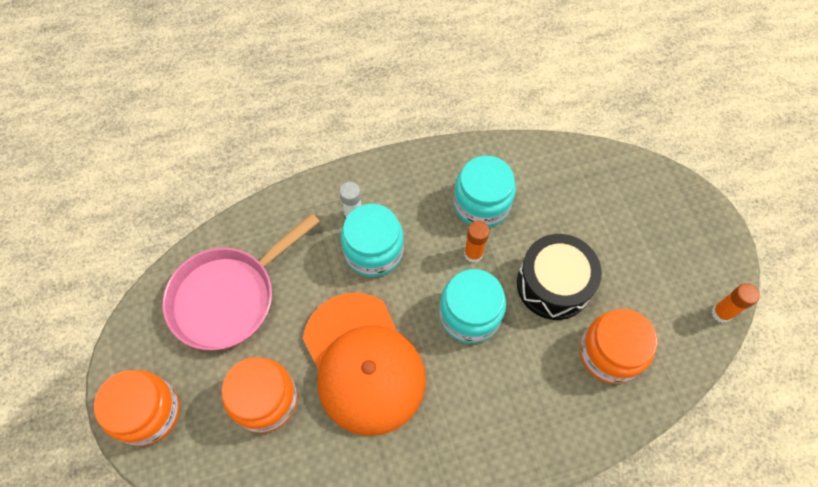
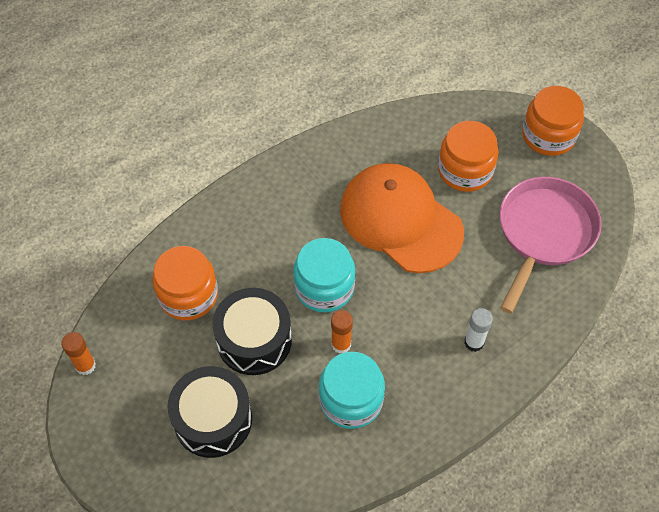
camera: 160 degrees right, 5 degrees down
turquoise jar [341,204,404,277] -> none
none -> black drum [167,366,252,458]

